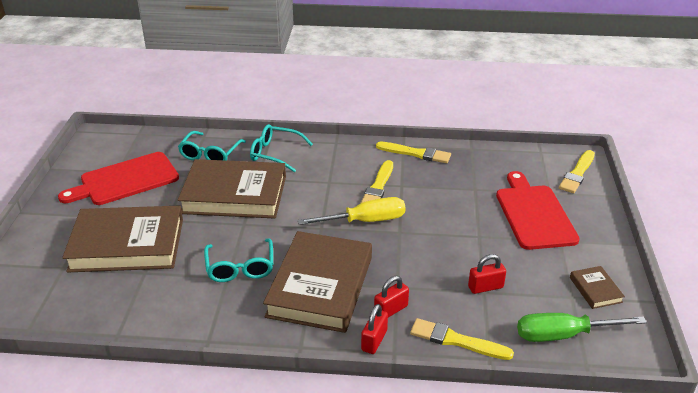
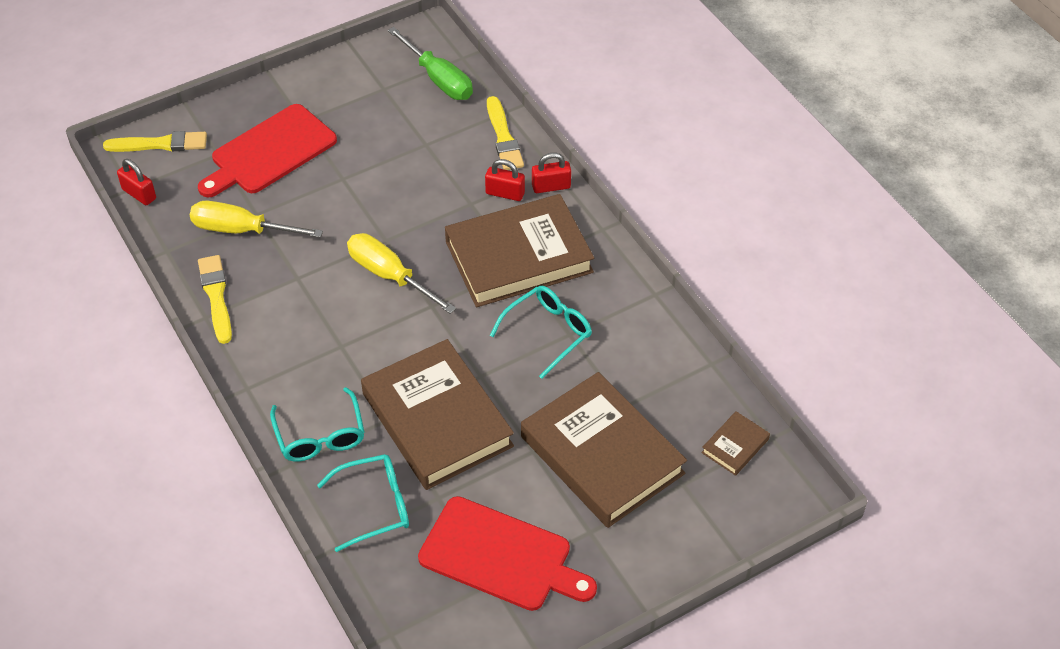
camera: 125 degrees left, 15 degrees up
yellow brush [361,160,393,203] -> none
red padlock [468,254,506,294] -> red padlock moved to [117,159,156,205]
brown book [570,266,625,309] -> brown book moved to [701,411,770,476]
none -> yellow screwdriver [190,201,323,238]

